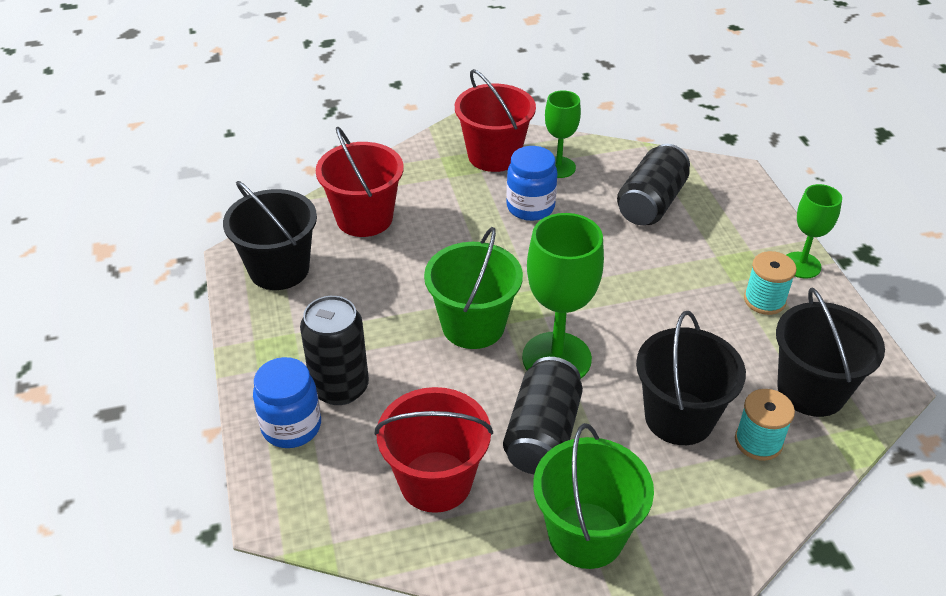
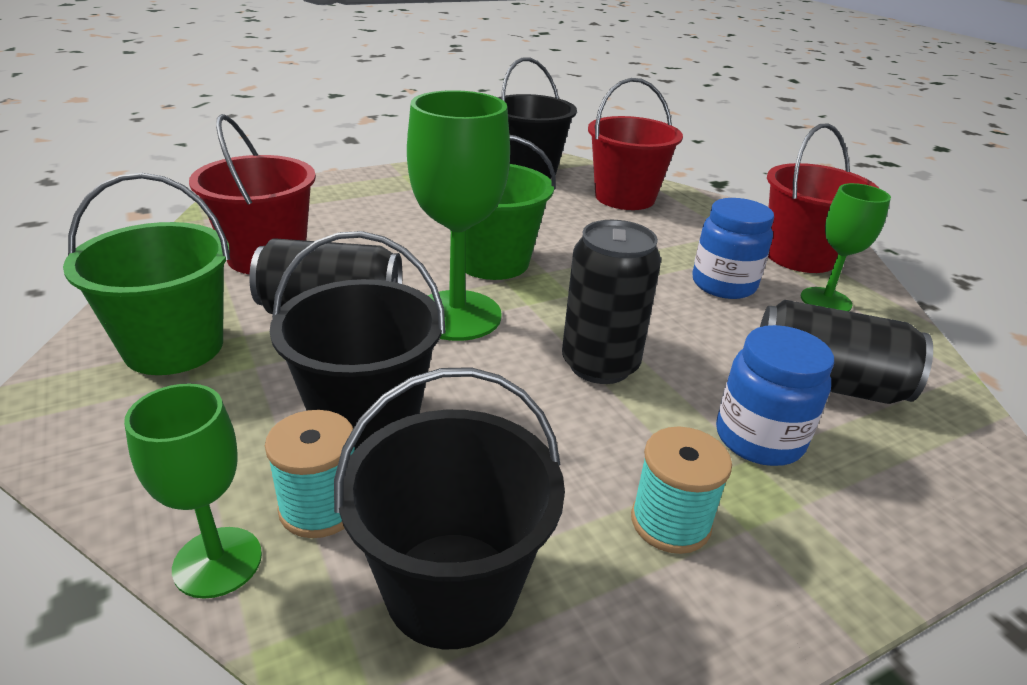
camera: 75 degrees right, 10 degrees down
blue jar [253,357,321,448] -> blue jar moved to [716,325,834,466]
black can [300,296,369,405] -> black can moved to [562,220,661,384]
green goblet [787,184,842,279] -> green goblet moved to [124,384,262,599]

